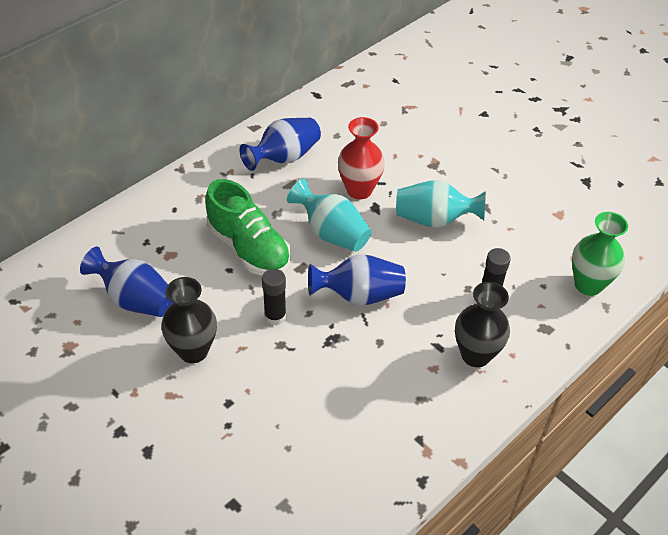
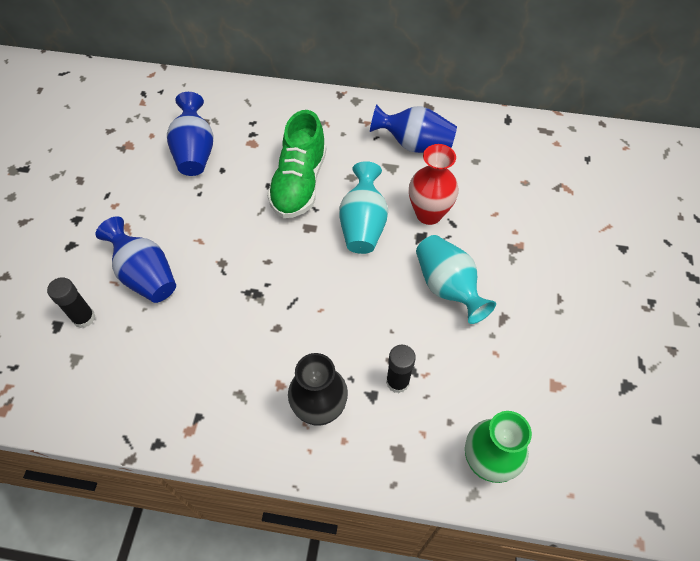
camera: 55 degrees right, 10 degrees up
black vase [161,277,217,363] -> none
black glue stick [262,269,286,325] -> black glue stick moved to [47,277,96,328]
blue vase [308,254,406,305] -> blue vase moved to [96,216,176,303]

